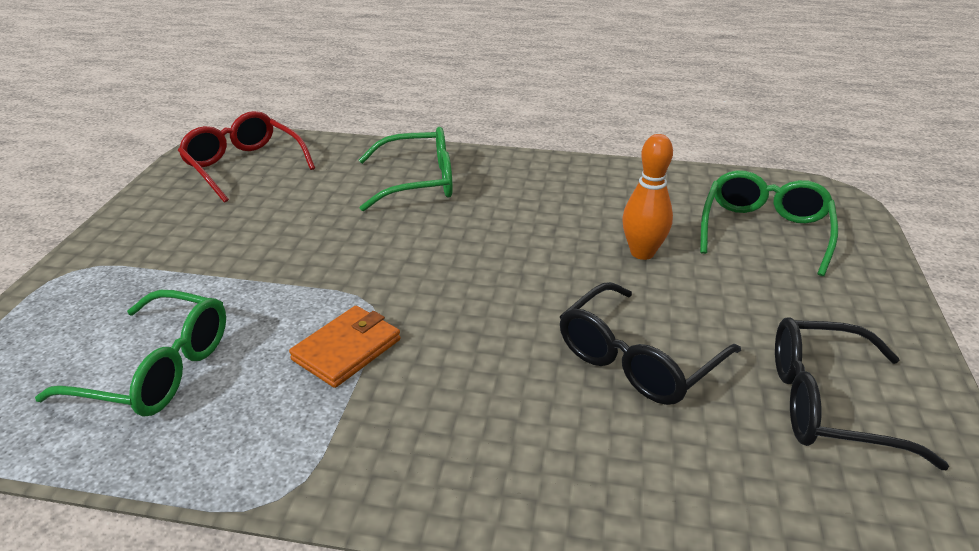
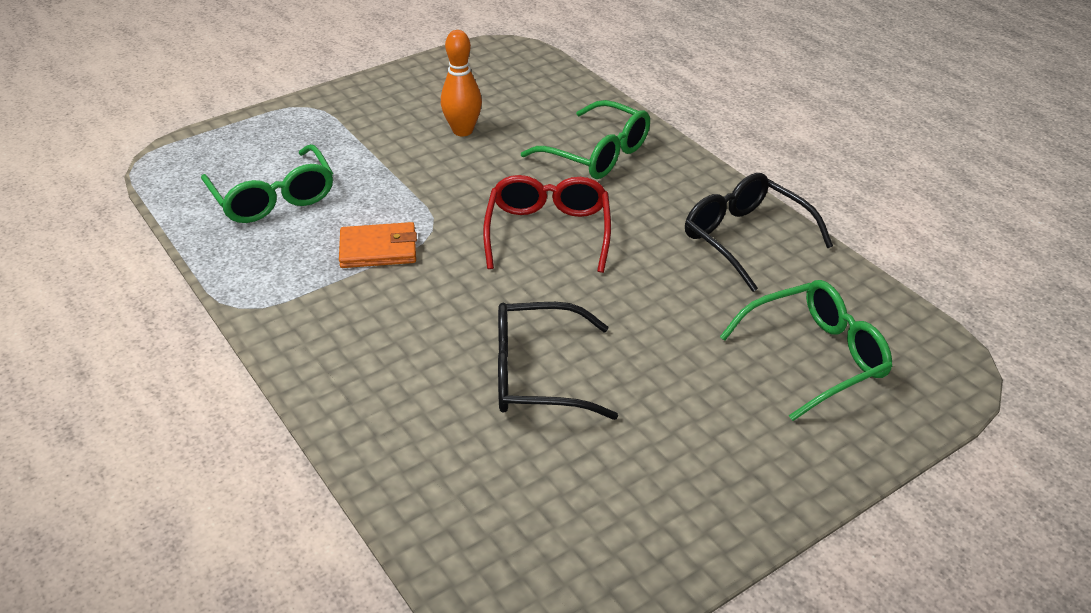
camera: 45 degrees right, 5 degrees up
red glasses [178,111,315,203] -> red glasses moved to [483,175,611,273]
orange bowling pin [622,134,673,260] -> orange bowling pin moved to [441,30,482,136]
black glasses [775,317,949,470] -> black glasses moved to [685,173,833,292]

